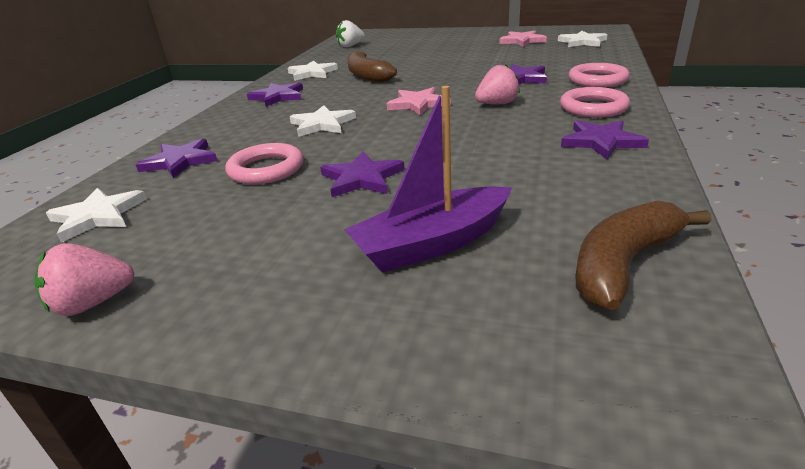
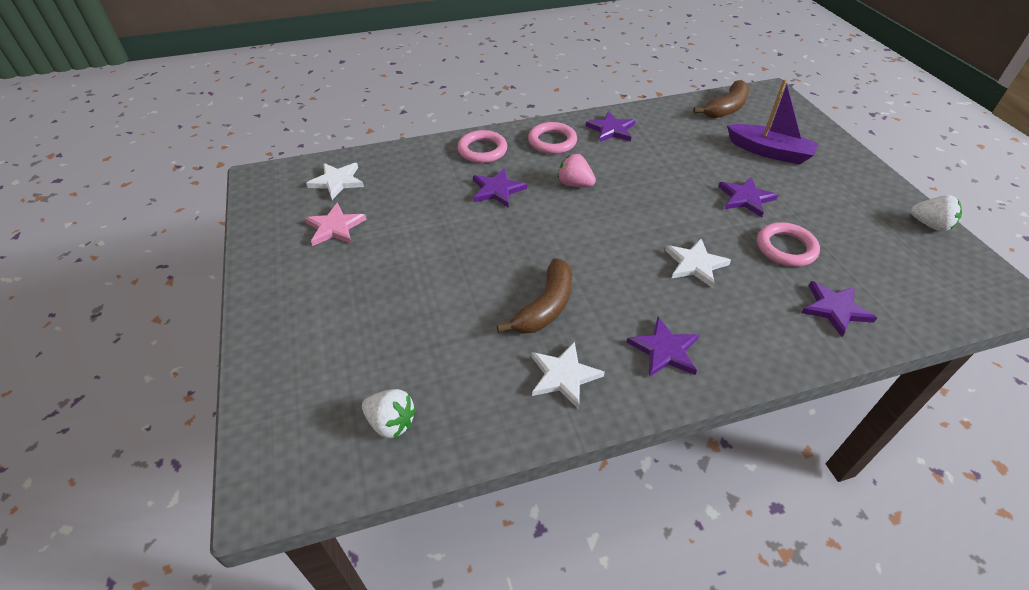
camera: 125 degrees left, 15 degrees up
pink strawberry [34,243,135,316] -> white strawberry [911,195,962,232]
white star [46,188,147,243] -> none
pink star [387,87,451,115] -> none
brown banana [576,201,711,310] -> brown banana turned 60 degrees counterclockwise [693,80,749,118]

